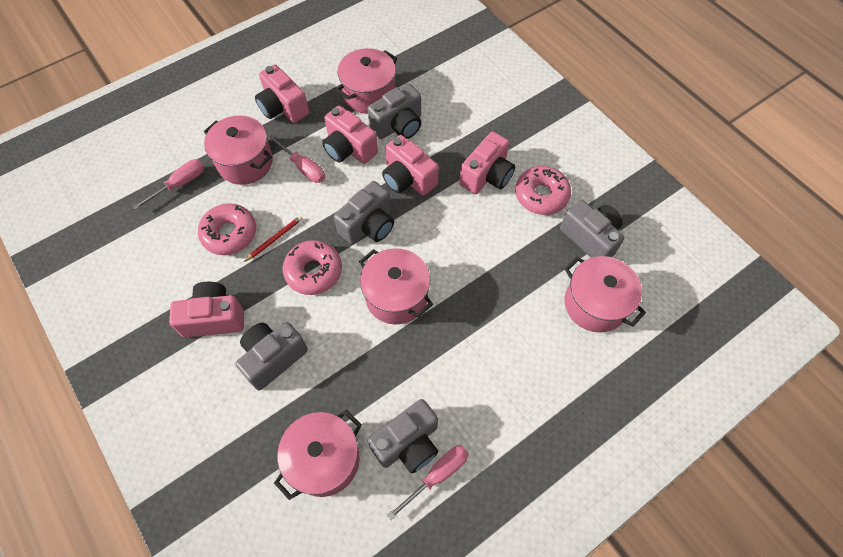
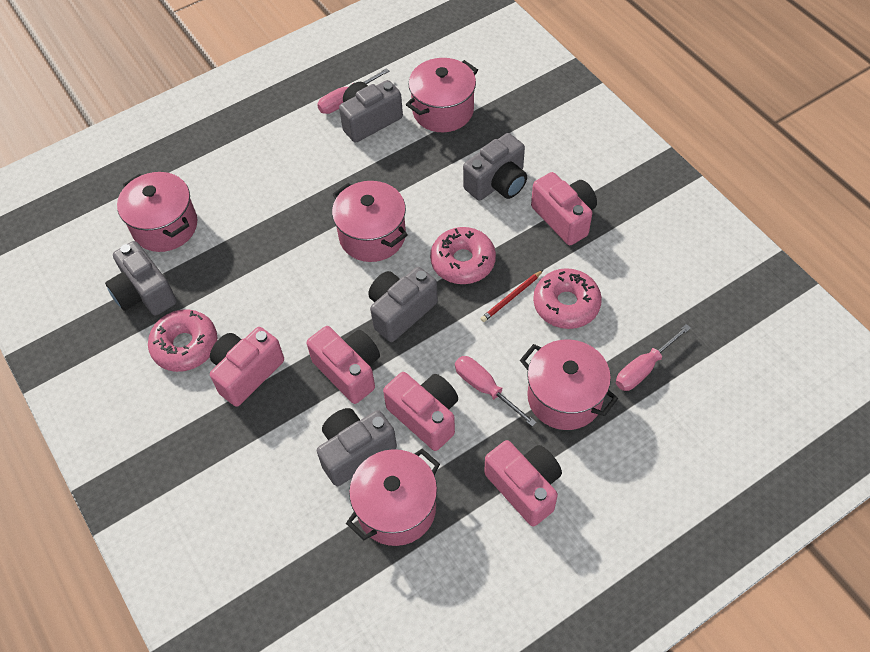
camera: 175 degrees left, 5 degrees down
pink camera [169,282,244,338] -> pink camera turned 120 degrees counterclockwise [531,172,597,245]

